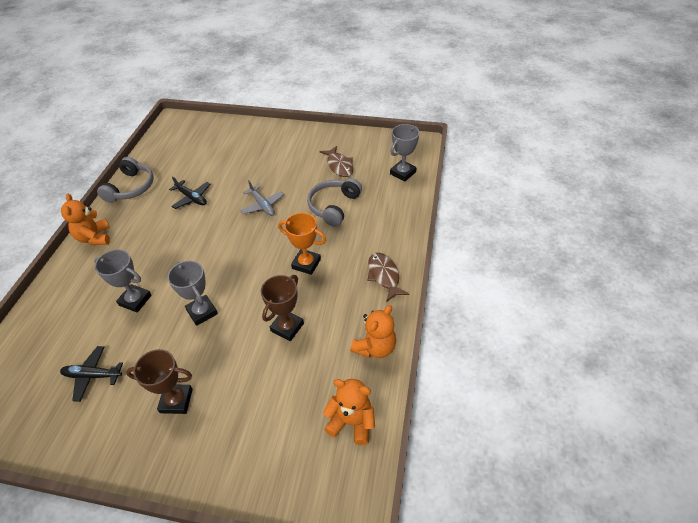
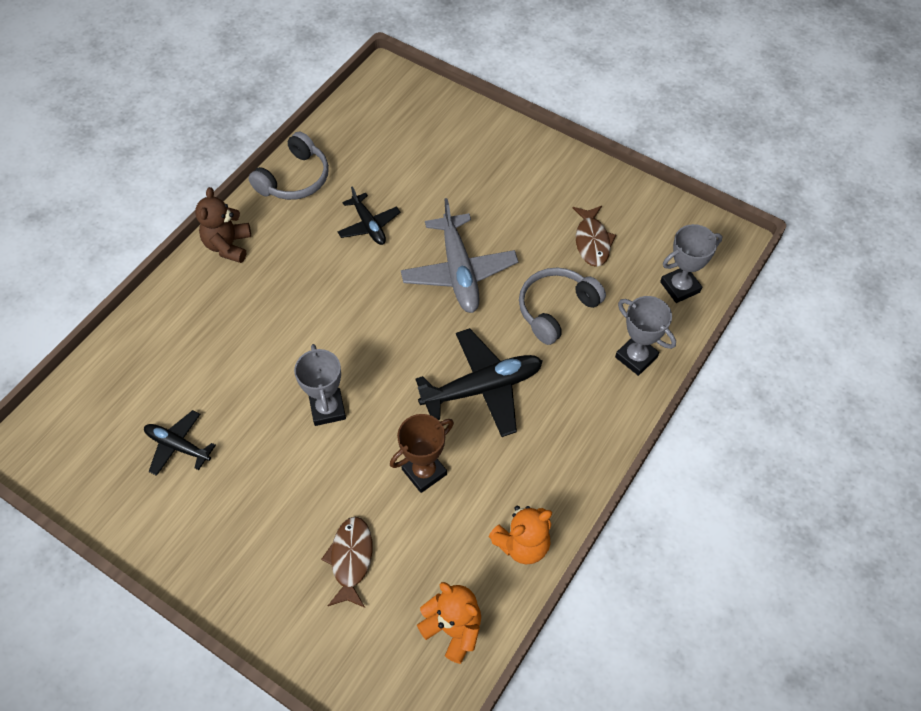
camera: 20 degrees right, 10 degrees up
orange teddy bear [61,194,110,245] -> brown teddy bear [195,187,251,263]
grey trophy [94,249,152,312] -> grey trophy moved to [615,296,676,376]
brown trophy [126,349,193,414] -> none
grey plane [240,180,284,216] -> grey plane [401,198,518,313], size x1.72
orange trophy [278,213,326,275] -> black plane [415,328,543,437]
brown fish [367,253,409,302] -> brown fish moved to [321,517,372,608]

